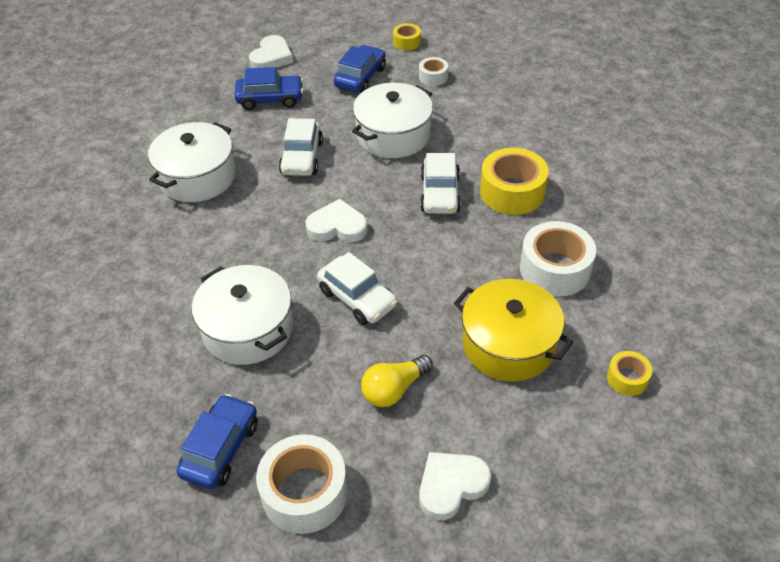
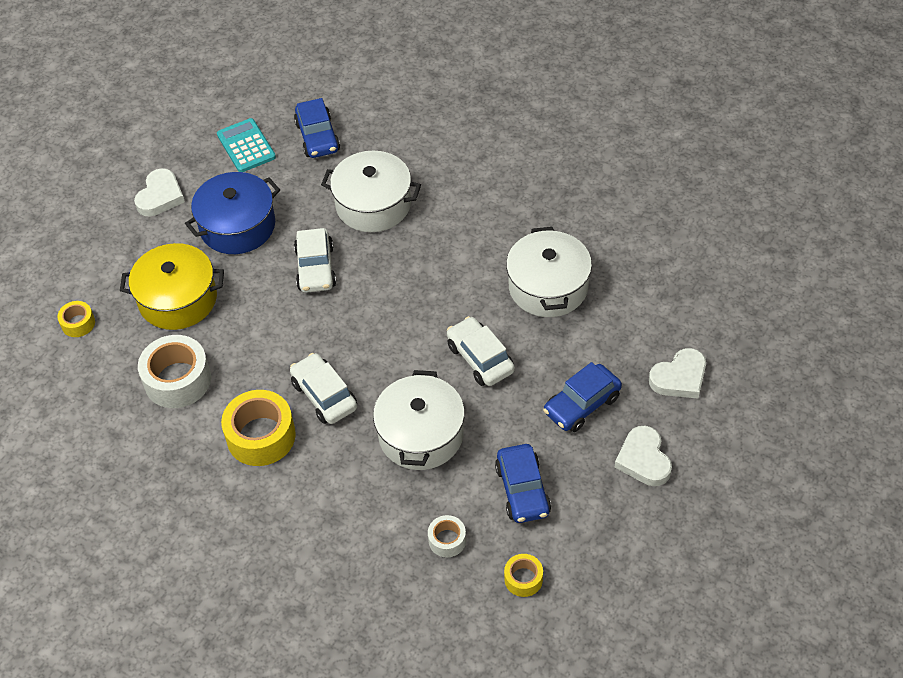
camera: 145 degrees right, 5 degrees up
white tape [256,434,348,534] -> turquoise calculator [217,118,276,172]
white heart [306,199,368,243] -> white heart moved to [649,348,706,399]
white car [317,252,397,325] -> white car turned 105 degrees counterclockwise [294,228,336,293]
yellow light bulb [361,355,433,407] -> blue pot [185,172,280,254]

